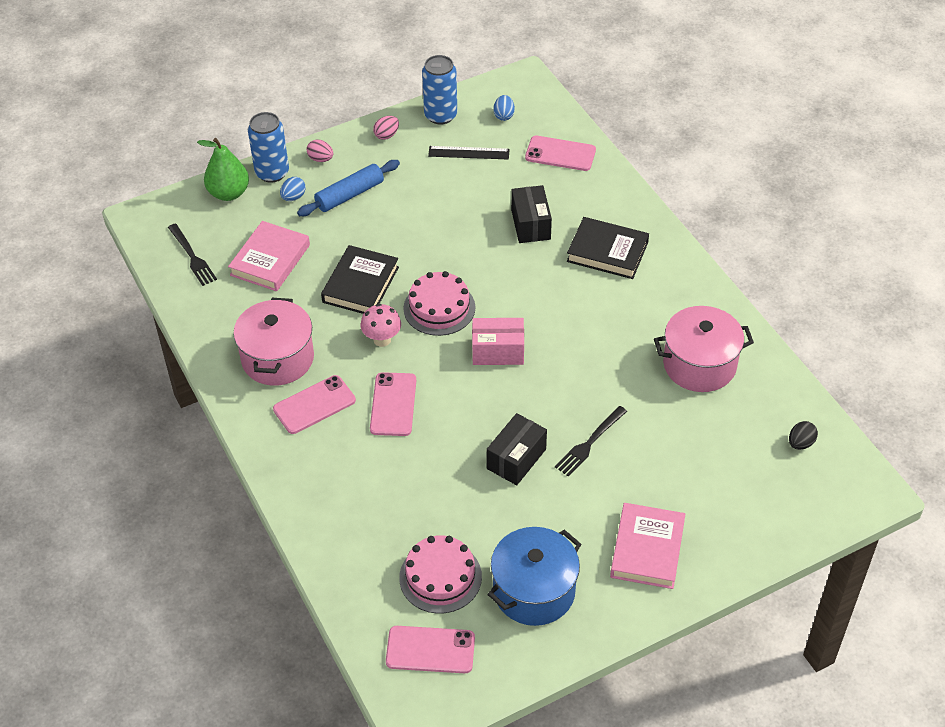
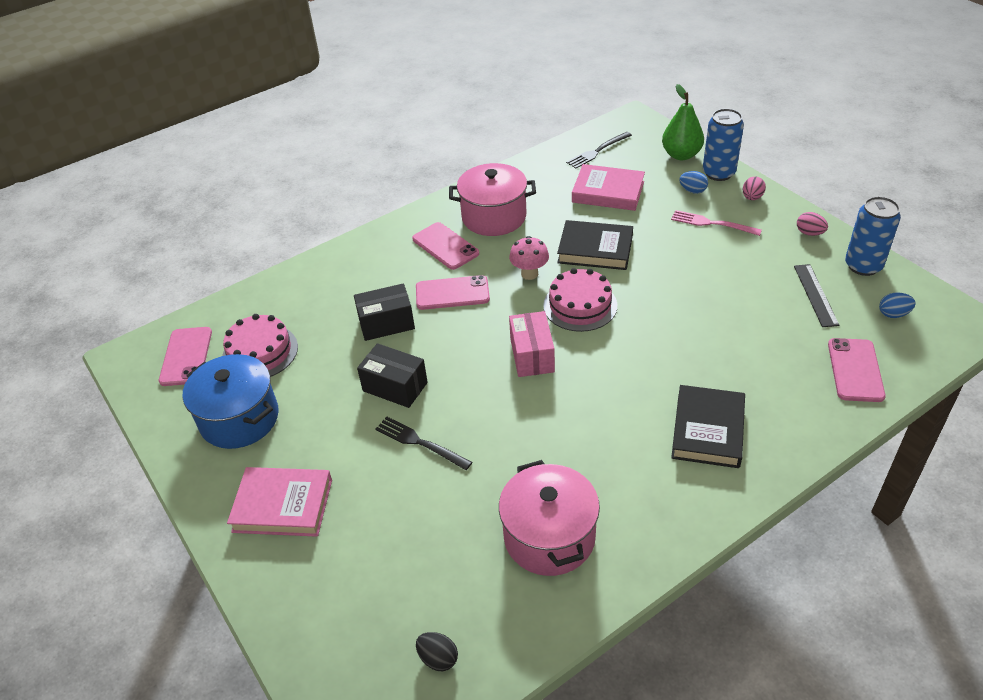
camera: 85 degrees right, 5 degrees down
blue rolling pin [297,160,400,216] -> pink fork [671,210,762,236]
black box [511,185,552,243] -> black box moved to [354,283,415,341]

